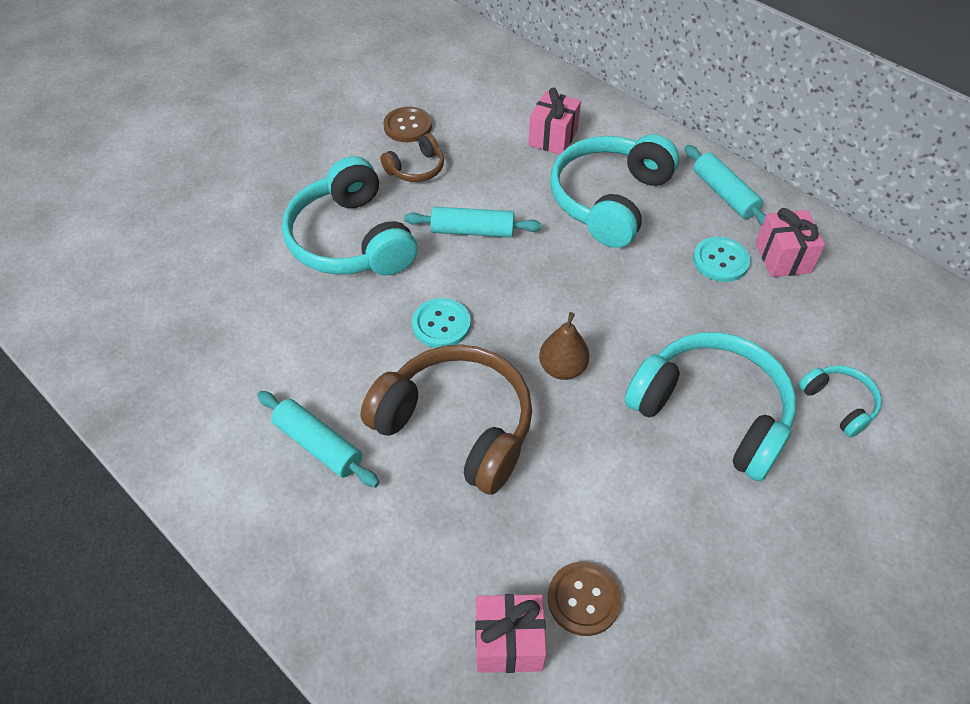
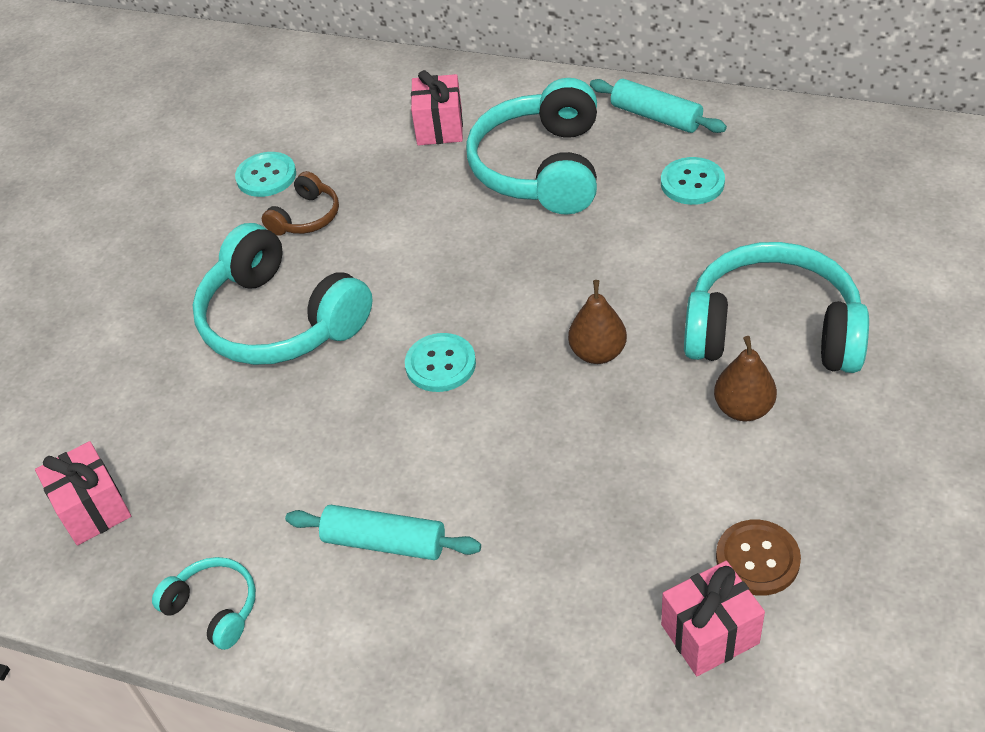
camera: 20 degrees left, 5 degrees down
brown headphones [360,344,532,495] -> none
brown button [383,107,432,142] -> turquoise button [235,152,296,197]
turquoise rolling pin [404,207,542,238] -> none
pink gift [756,208,825,277] -> pink gift moved to [35,441,131,546]
turquoise headphones [799,365,882,437] -> turquoise headphones moved to [152,557,256,650]
none -> brown pear [714,336,777,421]

